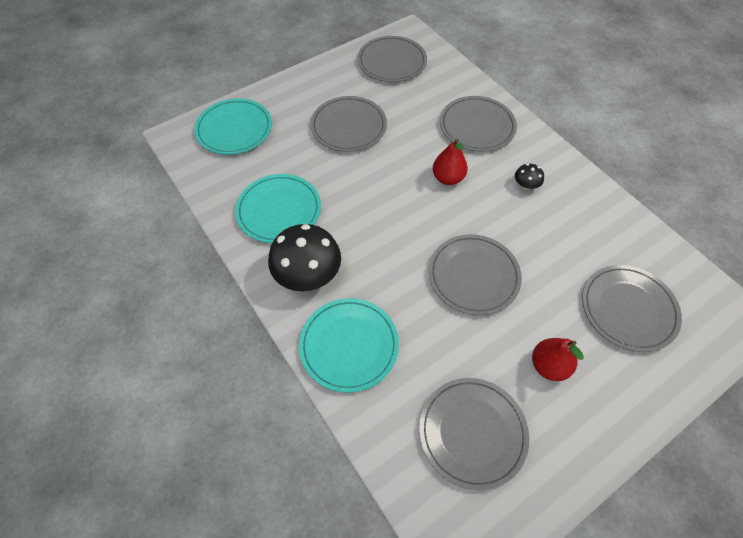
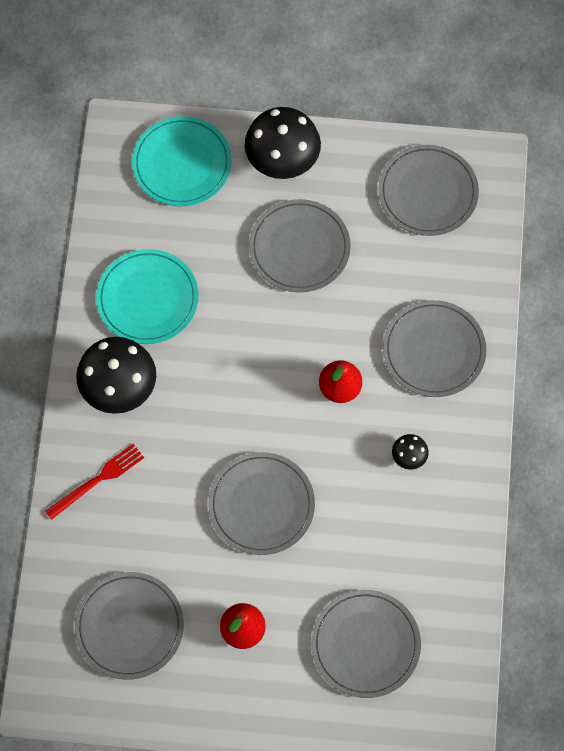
camera: 40 degrees right, 10 degrees up
turquoise plate [299,298,399,393] -> red fork [45,444,144,520]
none -> black mushroom [245,107,321,179]

